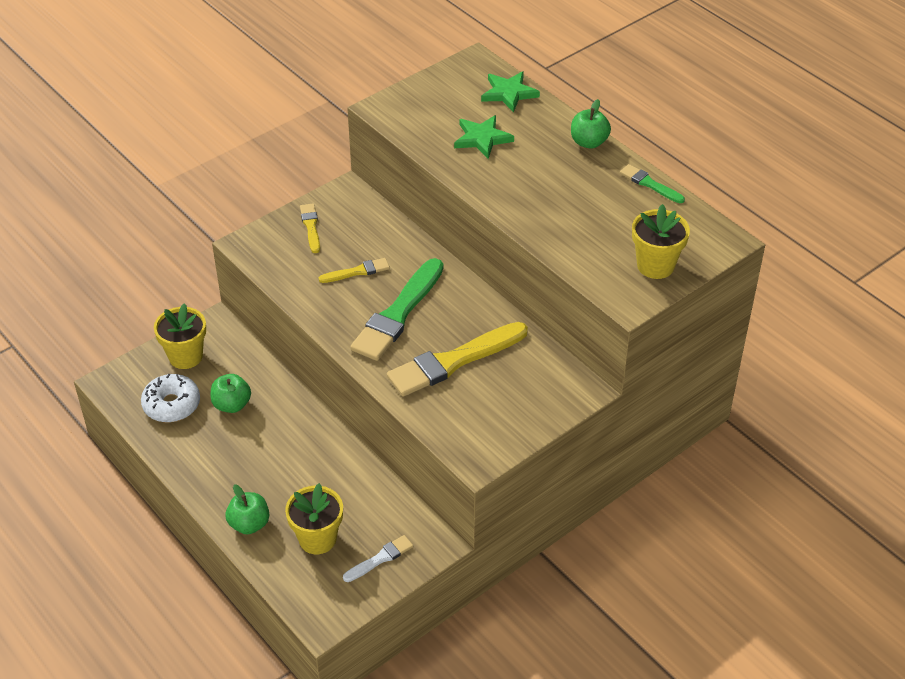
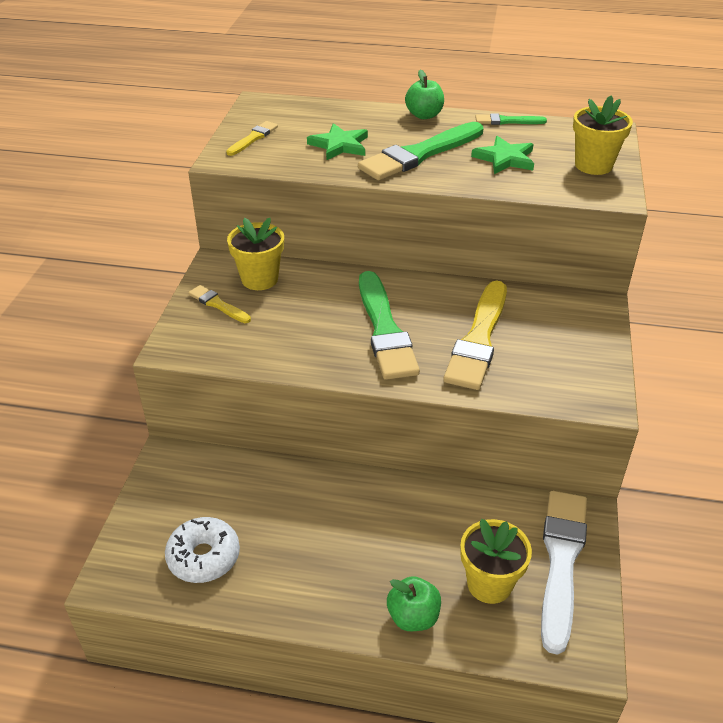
camera: 40 degrees left, 5 degrees down
yellow flower pot [154,303,206,369] -> yellow flower pot moved to [227,218,284,290]
green apple [211,374,251,413] -> none
yellow brush [319,258,390,283] -> yellow brush moved to [226,121,278,156]
white brush [343,535,413,582] -> white brush [541,490,587,655], size x2.04
green star [481,71,540,113] -> green star moved to [471,136,534,174]
none -> green brush [358,122,484,180]

